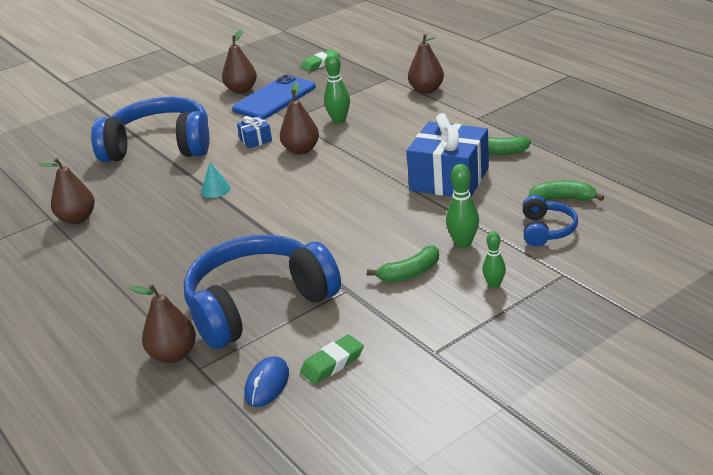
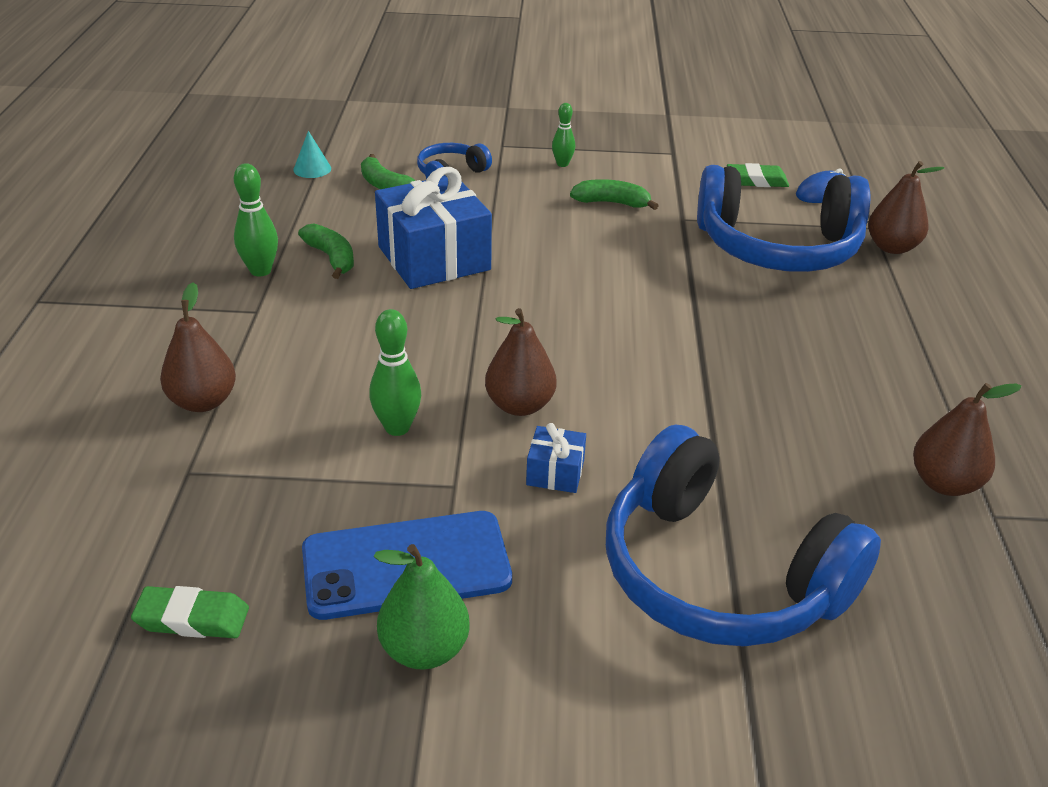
camera: 145 degrees left, 5 degrees up
turquoise cone [201,162,231,198] -> turquoise cone moved to [293,131,331,178]
brown pear [222,29,257,94] -> green pear [374,544,470,670]
green bowling pin [446,164,479,248] -> green bowling pin moved to [234,163,278,276]

